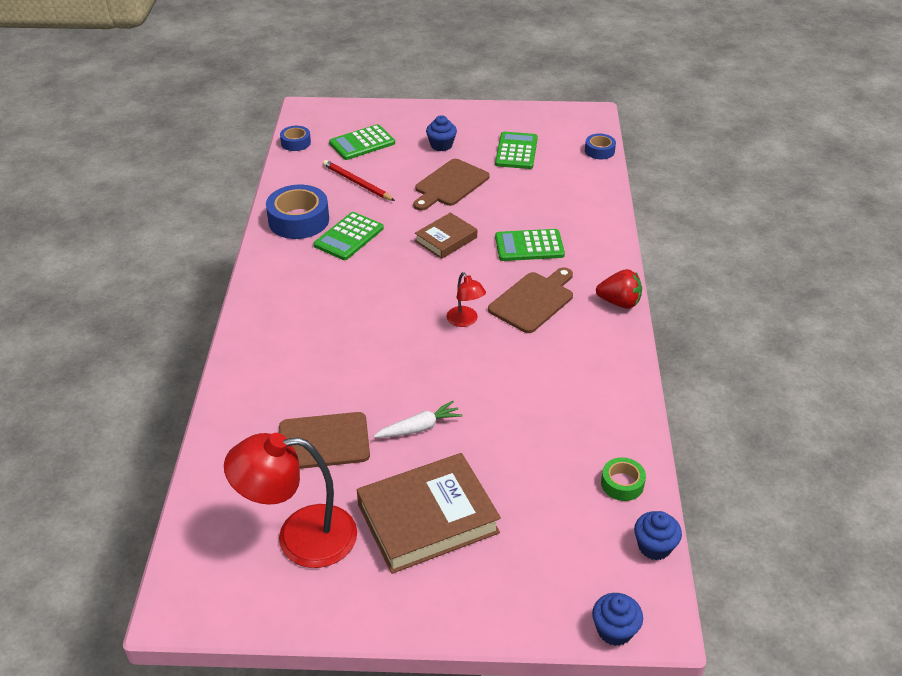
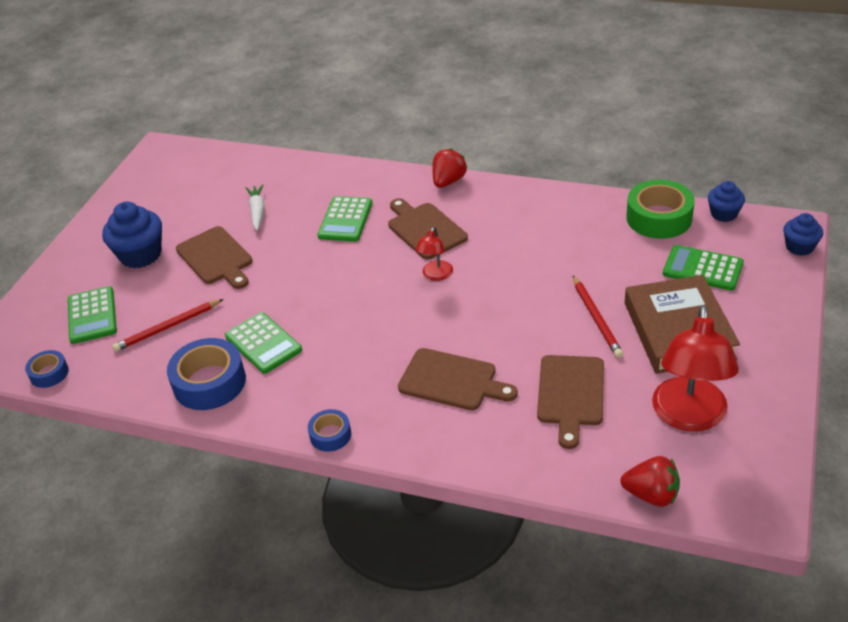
camera: 70 degrees left, 0 degrees up
white carrot [374,401,463,438] -> white carrot moved to [246,184,265,231]
brown book [415,212,477,259] -> none
blue cupcake [426,115,457,151] -> blue cupcake [102,201,162,268], size x1.67
red lamp [447,272,486,327] -> red lamp turned 120 degrees clockwise [415,227,453,281]
green calculator [495,132,538,169] -> green calculator moved to [663,245,744,291]
blue tape [585,134,616,159] -> blue tape moved to [308,409,351,452]
green tape [601,457,646,501] -> green tape [626,180,695,239], size x1.86
none -> brown cutting board [398,348,518,410]
none -> red pencil [573,276,623,358]
none -> red strawberry [621,456,680,507]

